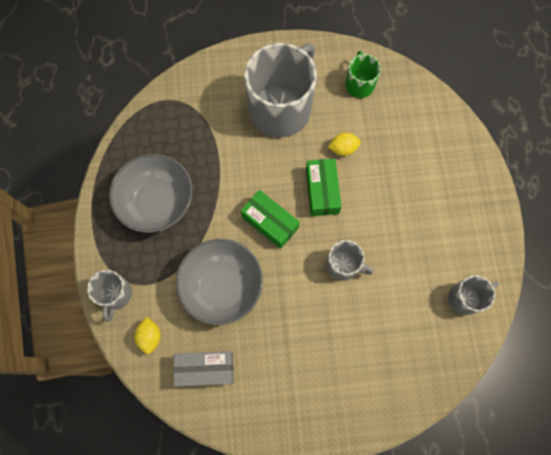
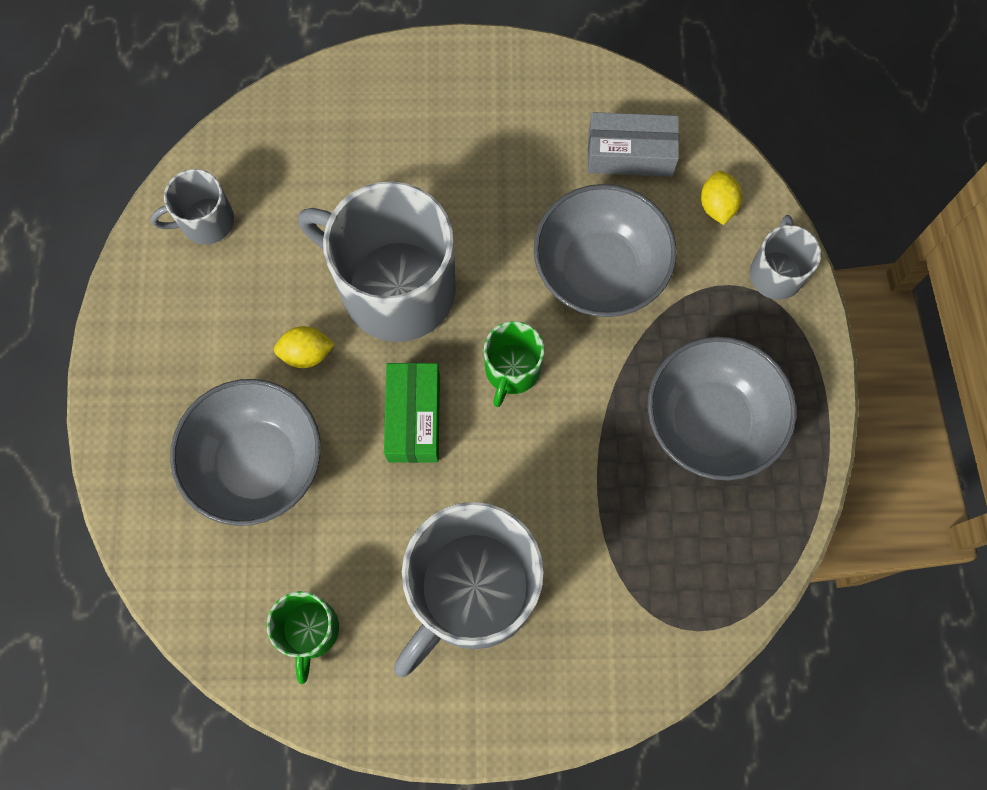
camera: 175 degrees left, 0 degrees up
green box [241,190,300,249] -> green mug [484,321,544,407]
grey mug [326,240,374,281] -> grey mug [298,181,456,342], size x2.07
yellow lemon [328,132,361,156] -> yellow lemon moved to [274,326,335,368]
none -> grey bowl [170,379,321,526]

